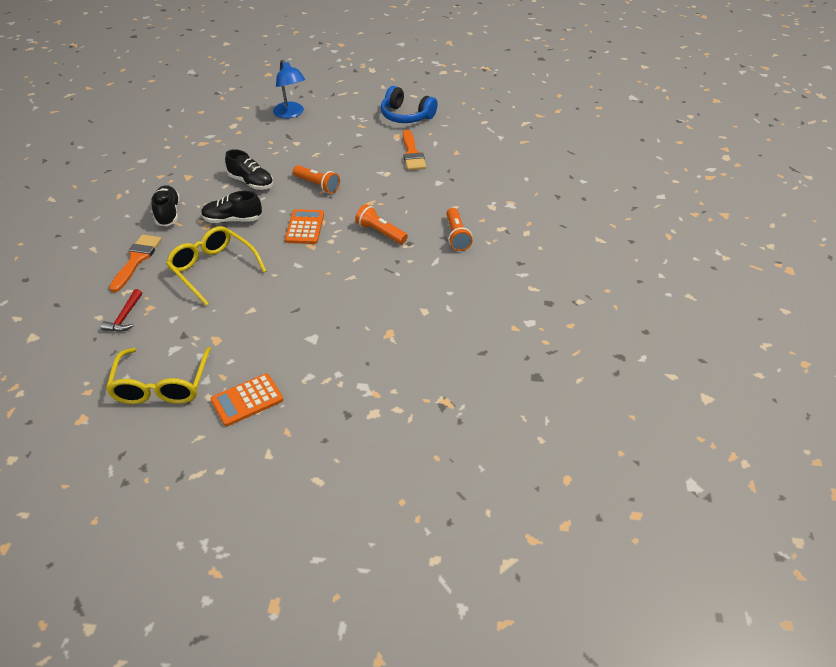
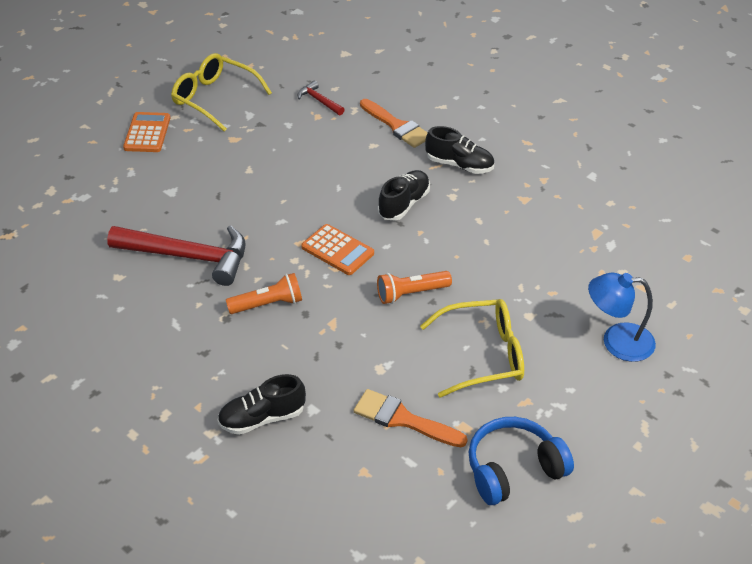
camera: 125 degrees right, 0 degrees up
yellow glasses [166,226,266,306] -> yellow glasses moved to [420,299,524,398]
black shoe [225,149,273,190] -> black shoe moved to [217,374,306,435]
orange flashlight [446,208,473,251] -> none
none -> red hammer [107,225,246,286]

